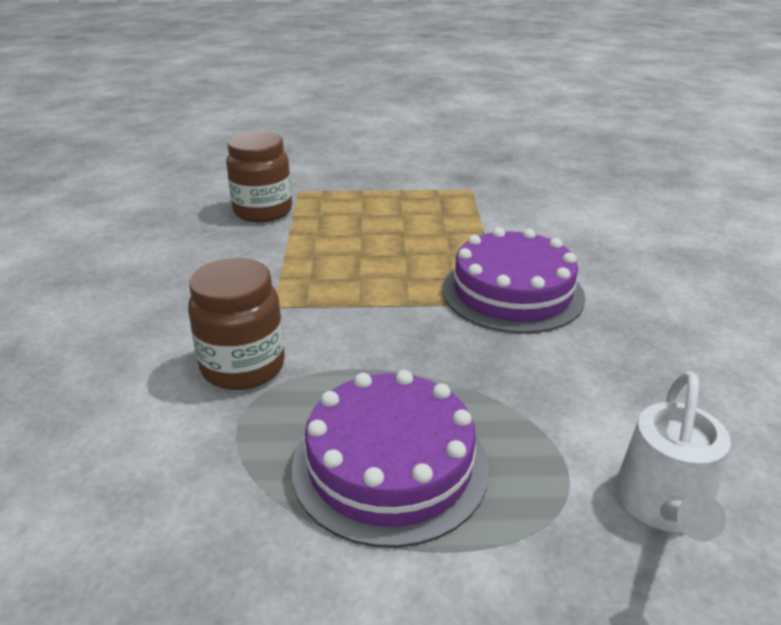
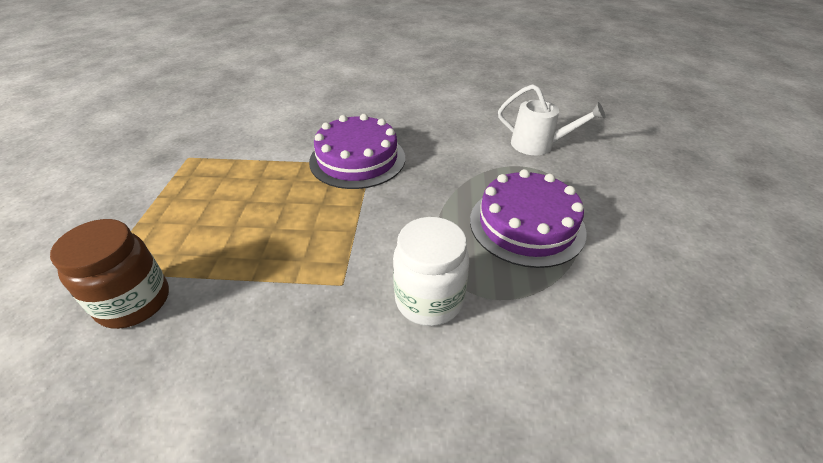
camera: 85 degrees left, 10 degrees up
brown jar [188,258,285,390] -> white jar [393,217,469,326]

